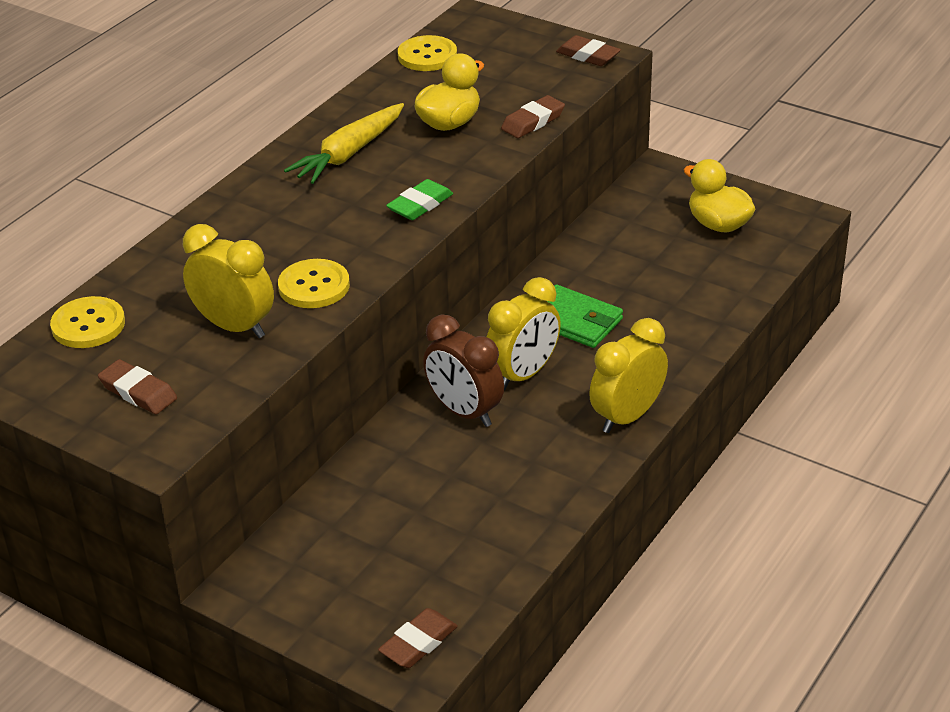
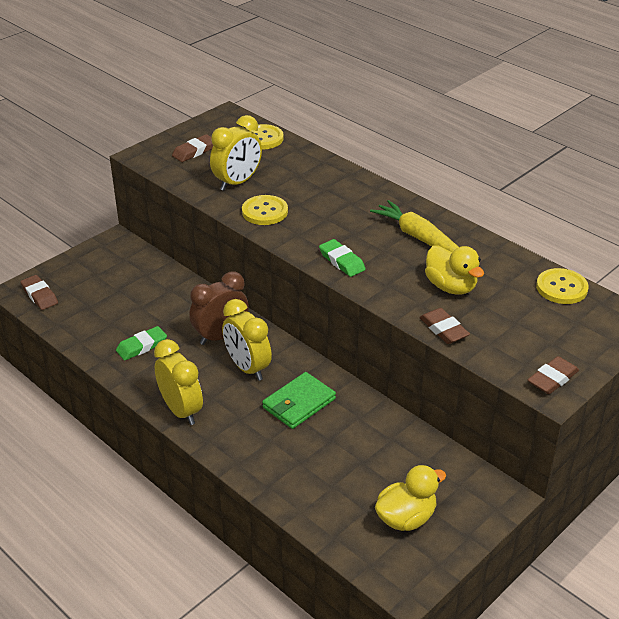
camera: 100 degrees right, 0 degrees up
none -> green eraser [116,326,167,361]

